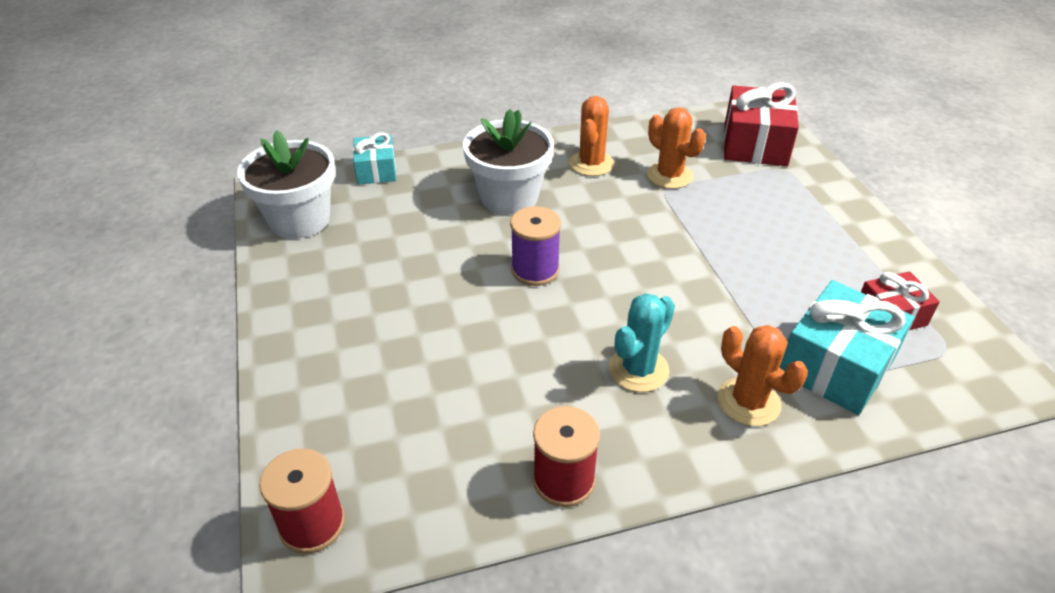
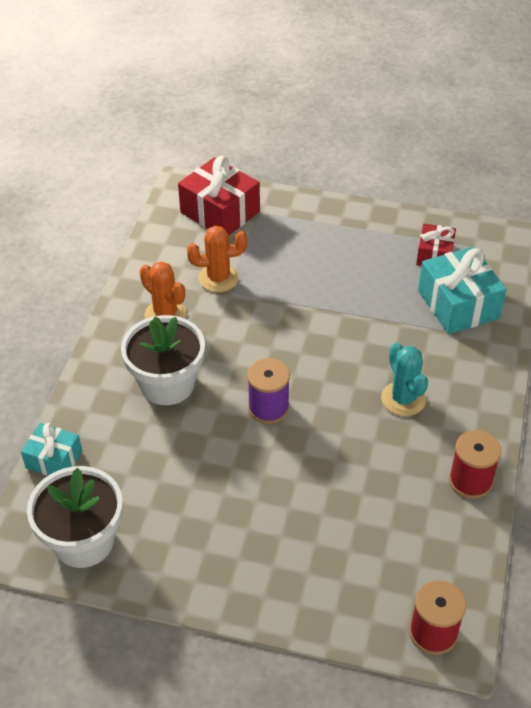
camera: 60 degrees left, 5 degrees up
orange cactus [717,325,808,426] -> none

